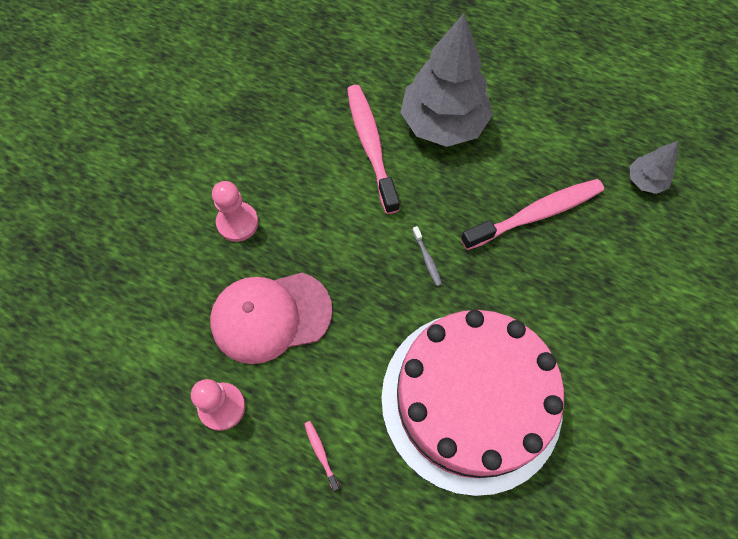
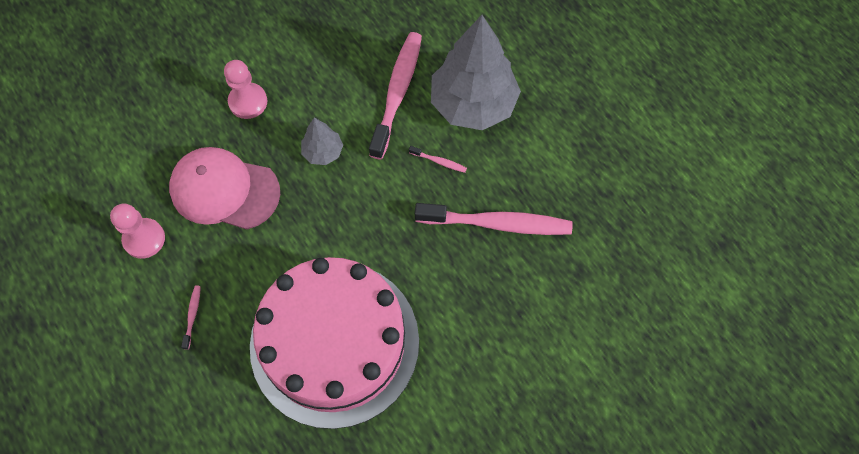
camera: 30 degrees right, 0 degrees up
grey toothbrush [412,226,442,286] -> none
grey tree [630,141,678,194] -> grey tree moved to [301,118,343,165]
none -> pink toothbrush [409,146,467,173]

